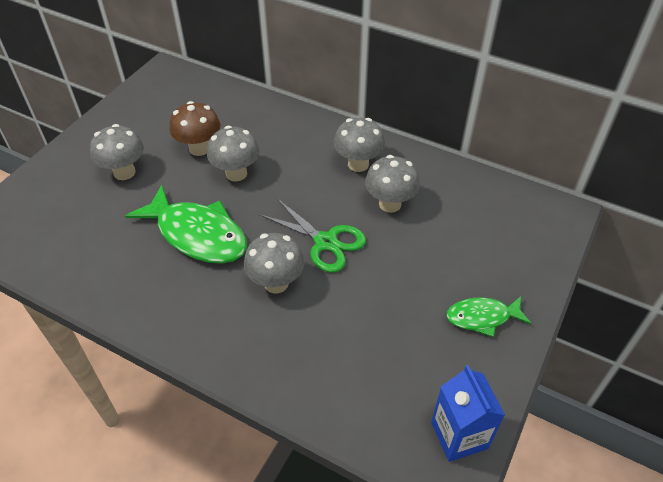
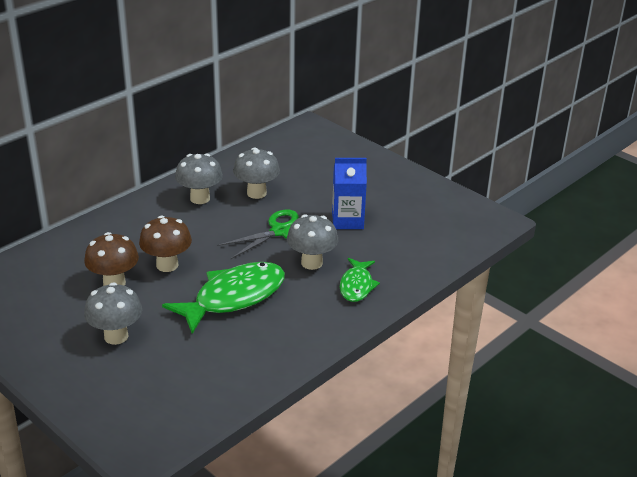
camera: 75 degrees left, 15 degrees down
grey mushroom [207,126,259,182] -> brown mushroom [139,216,192,272]
blue carton [431,365,505,462] -> blue carton moved to [332,158,367,229]
green fish [447,296,531,337] -> green fish moved to [340,258,380,302]

